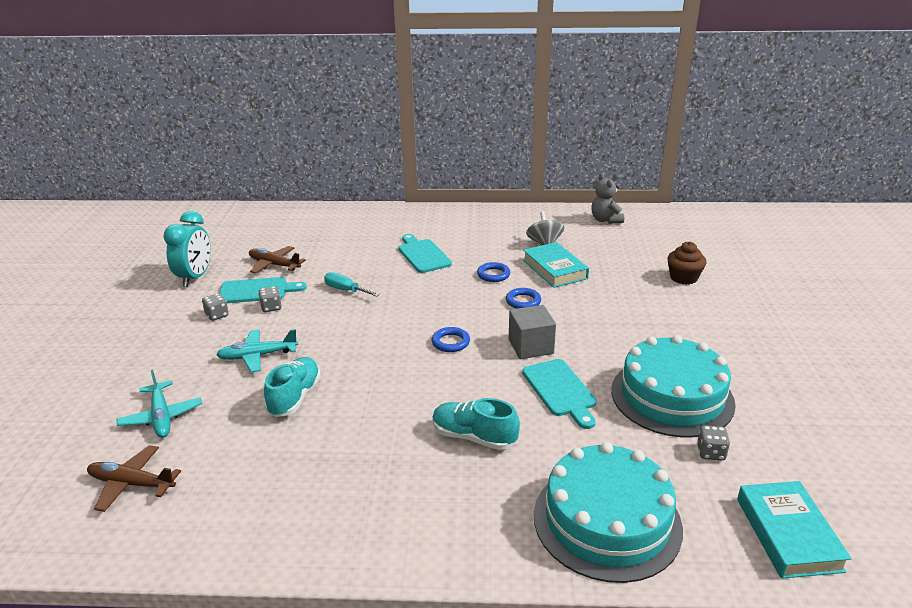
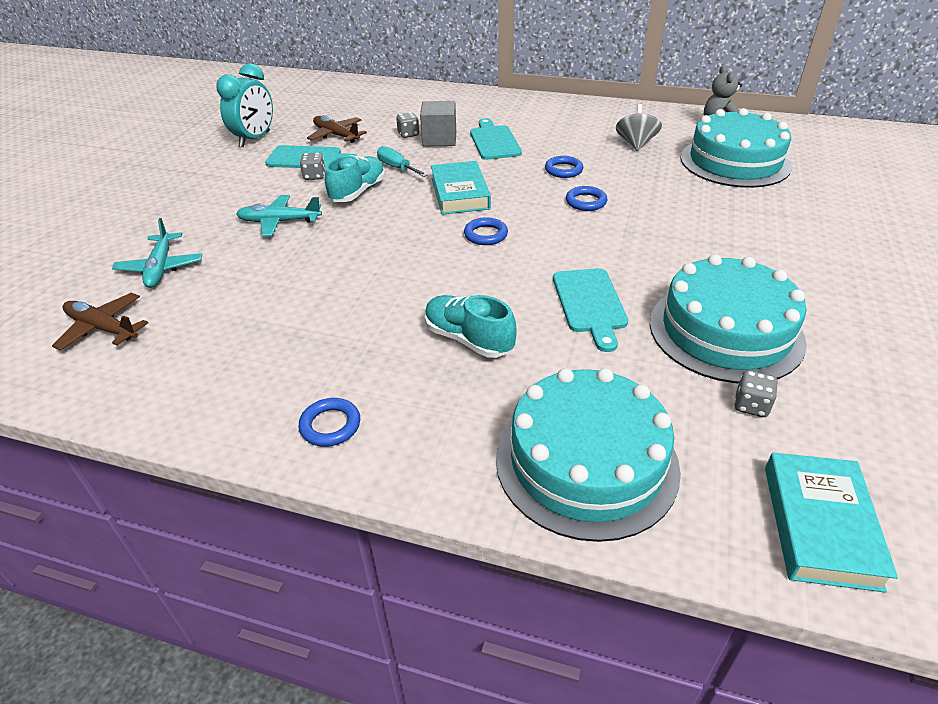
camera: 15 degrees right, 10 degrees up
grey dice [202,293,229,321] -> grey dice moved to [396,112,419,138]
turquoise shoe [264,357,321,417] -> turquoise shoe moved to [325,155,385,202]
grey cube [509,305,556,359] -> grey cube moved to [420,101,456,147]
turquoise book [523,242,589,288] -> turquoise book moved to [431,161,491,215]
brown cupcake [667,242,706,285] -> none
none -> blue ring [298,398,360,447]
none -> turquoise cake [680,108,792,188]

